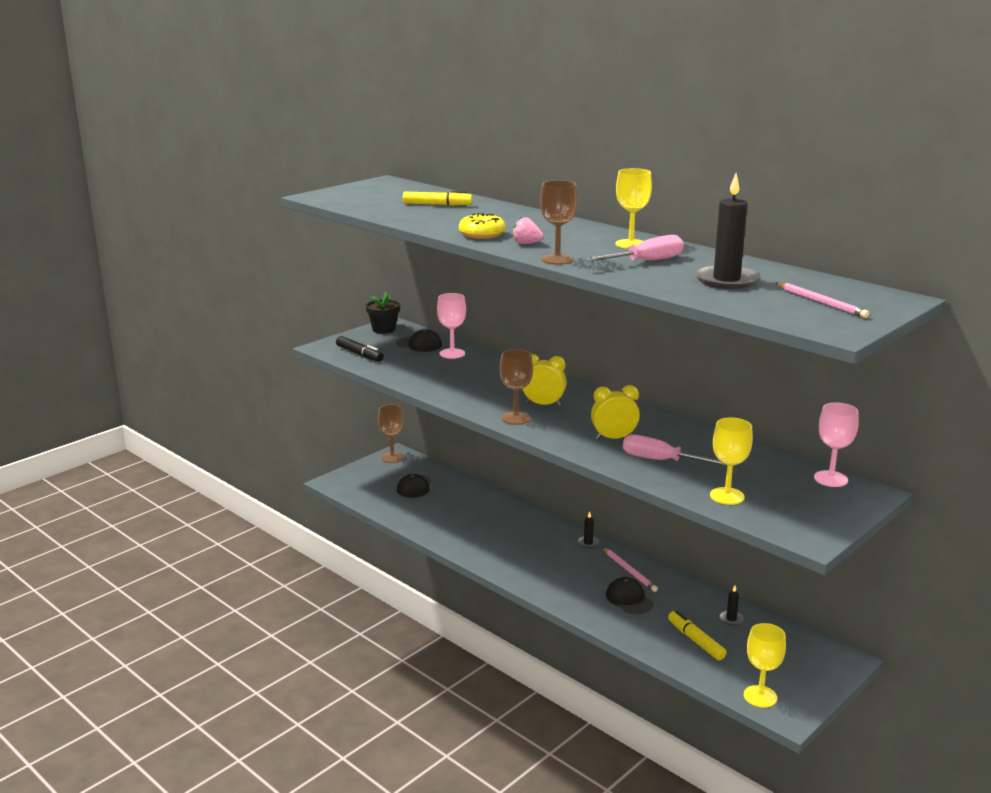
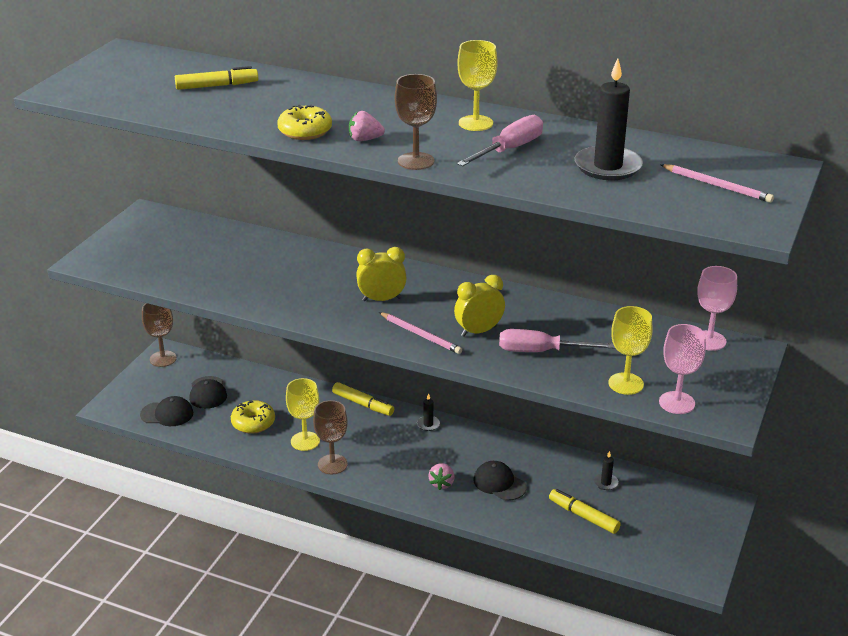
camera: 20 degrees left, 10 degrees up
black marker [336,336,384,362] -> none
black flower pot [366,292,400,334] -> none
black cap [397,329,442,352] -> black cap moved to [140,396,193,426]
pink goblet [437,293,466,359] -> pink goblet moved to [659,324,706,414]
brown goblet [500,349,533,425] -> brown goblet moved to [313,400,348,474]
pink pencil [603,547,658,592] -> pink pencil moved to [379,312,462,354]
yellow goblet [744,623,786,708] -> yellow goblet moved to [286,378,320,451]
none -> yellow donut [231,400,275,434]
none -> yellow marker [332,382,394,416]
none -> pink strawberry [428,463,455,490]

